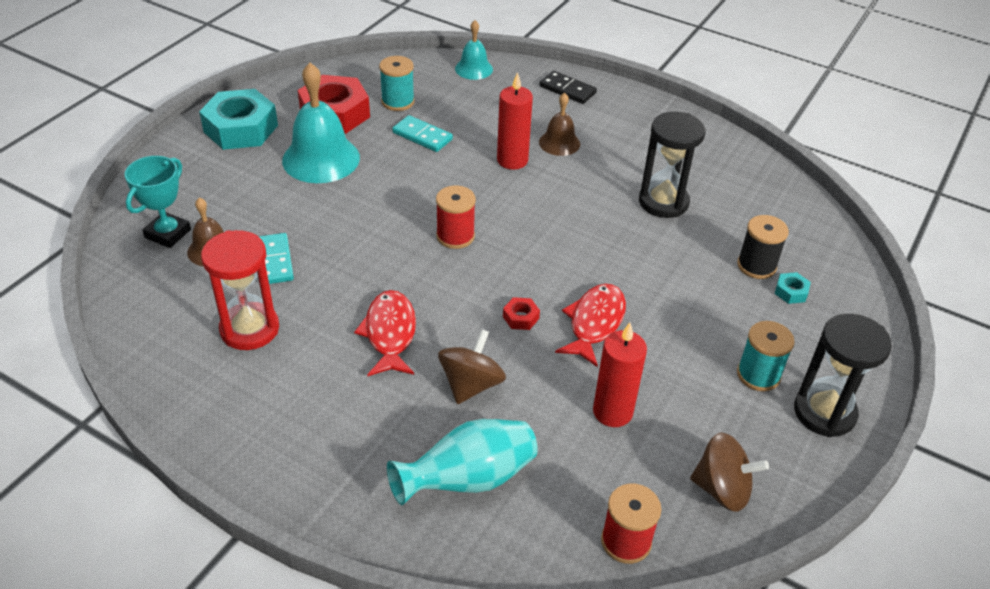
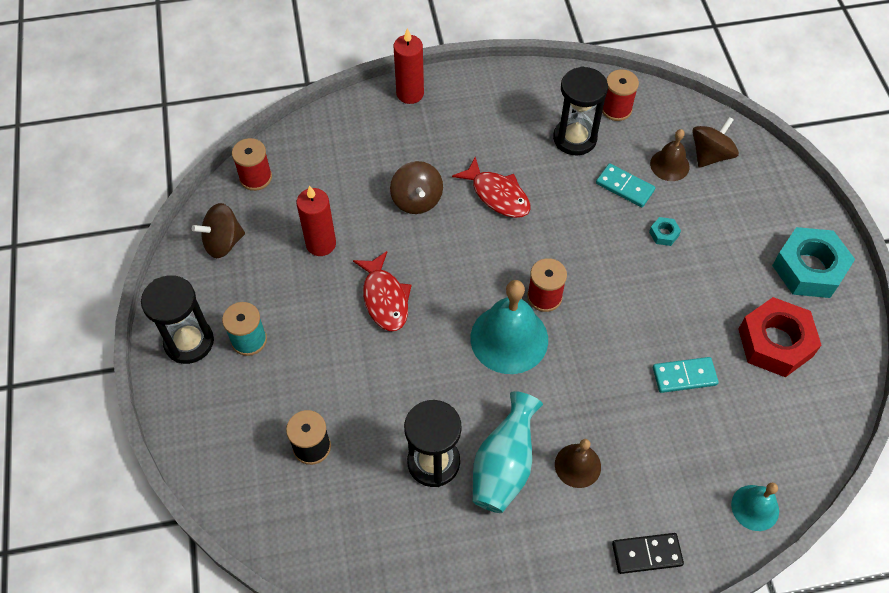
camera: 140 degrees right, 15 degrees up
turquoise trophy [125,156,191,248] -> brown spinning top [692,117,739,168]
red hourglass [201,230,279,350] -> black hourglass [553,66,608,156]
turquoise bell [282,63,360,183] -> turquoise bell moved to [470,280,548,374]
turquoise spool [379,56,415,111] -> none
turquoise vase [387,419,538,505] -> turquoise vase moved to [473,391,543,513]
red candle [497,72,533,170] -> red candle moved to [393,28,424,104]
red nut [503,297,540,330] -> none
turquoise nut [775,272,811,304] -> turquoise nut moved to [649,217,681,246]
none -> red spool [602,69,639,121]

